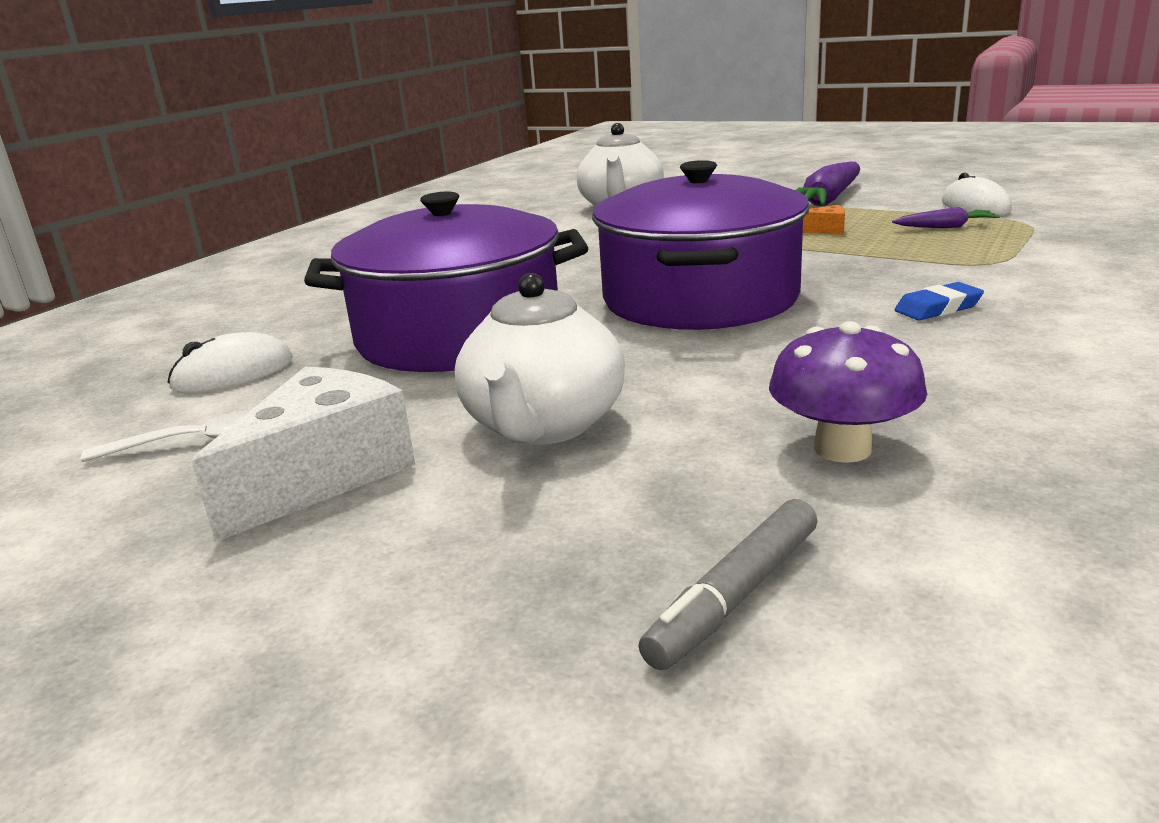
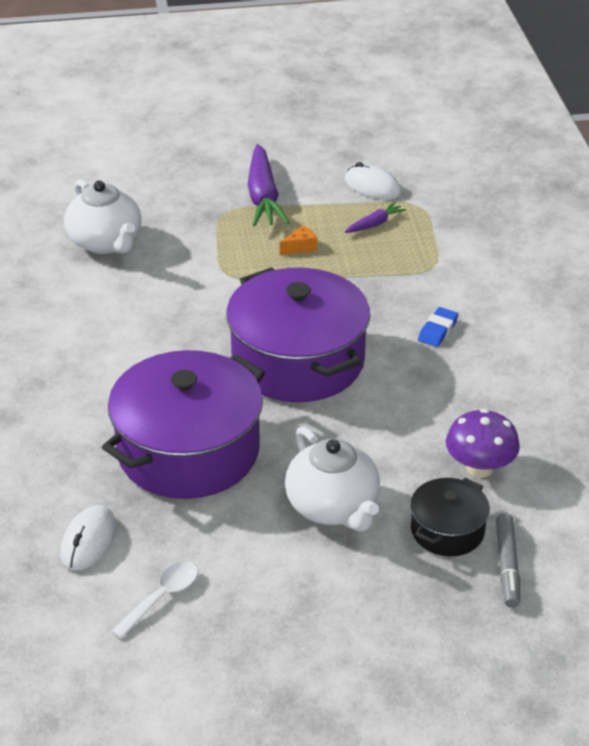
camera: 40 degrees left, 15 degrees up
white cheese [191,367,415,542] -> none
none -> black pot [410,478,490,557]

